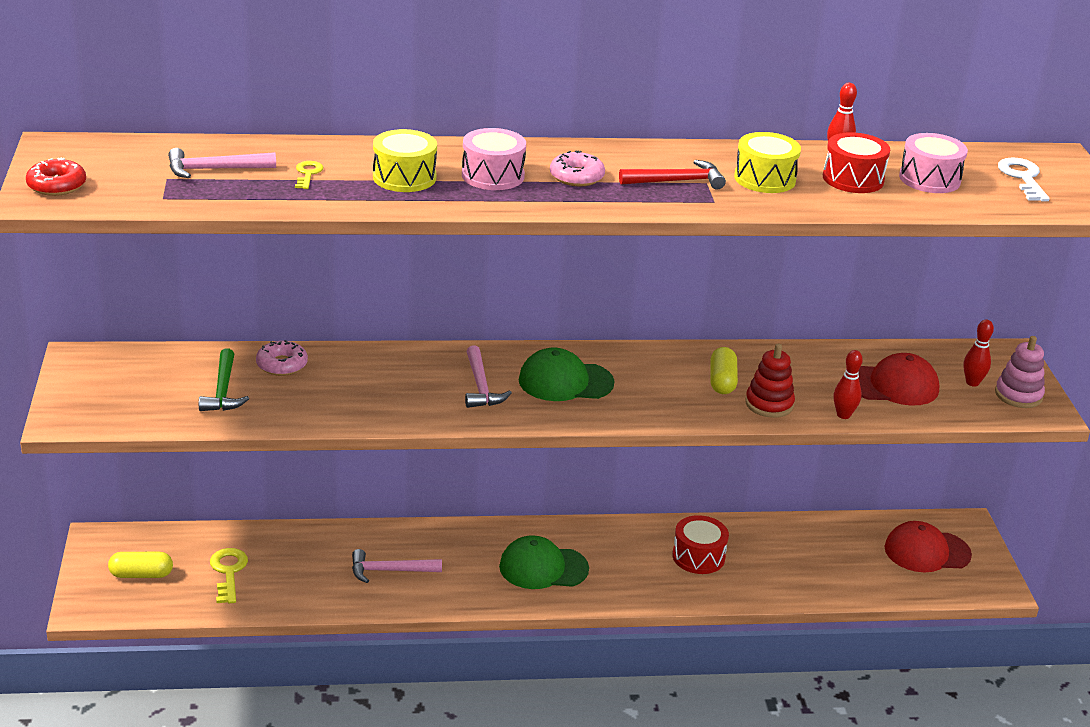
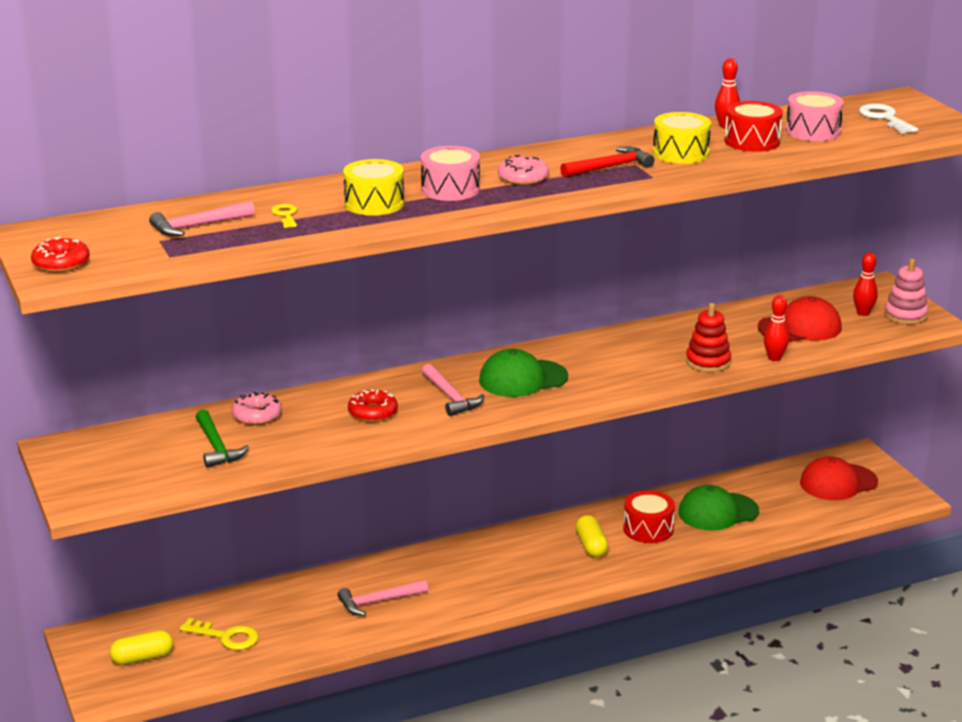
camera: 15 degrees left, 5 degrees down
yellow key [210,548,248,603] -> yellow key turned 135 degrees clockwise [180,618,259,650]
green cap [499,535,589,589] -> green cap moved to [678,485,759,531]
yellow capsule [710,347,738,394] -> yellow capsule moved to [575,515,609,557]
none -> red donut [348,389,398,422]

